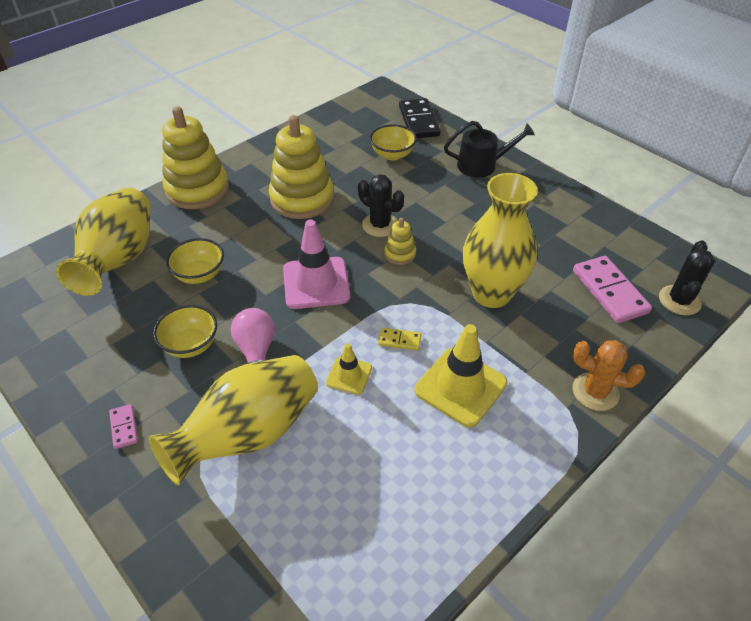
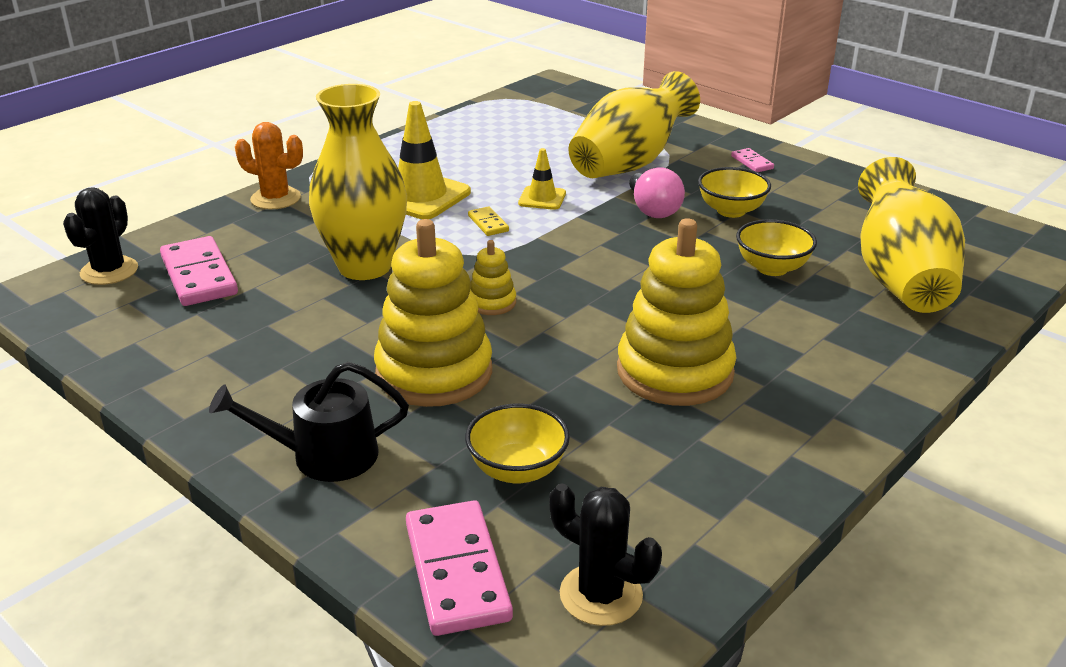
camera: 175 degrees right, 15 degrees down
yellow stacking toy [162,106,229,209] -> yellow stacking toy moved to [374,219,492,407]
pink traffic cone [283,220,350,309] -> none
black cactus [358,174,404,237] -> black cactus moved to [549,483,662,626]
yellow domino [378,328,421,351] -> yellow domino turned 60 degrees clockwise [468,206,509,236]
black domino [399,98,440,138] -> pink domino [406,500,513,636]

